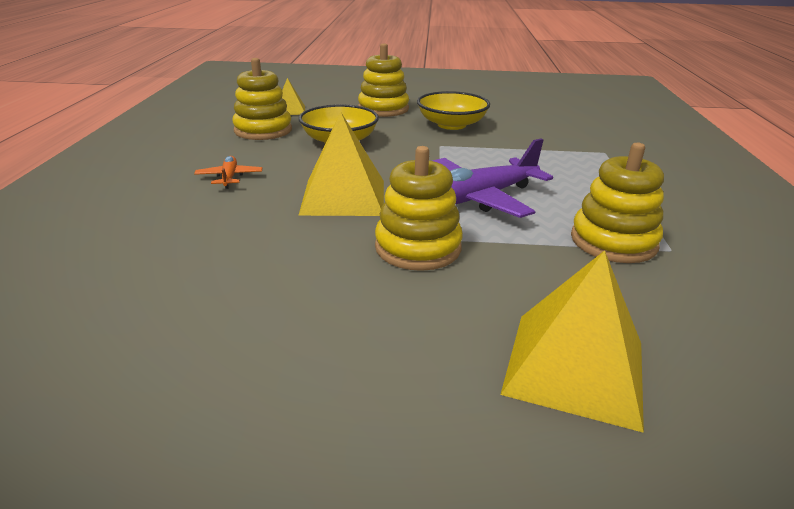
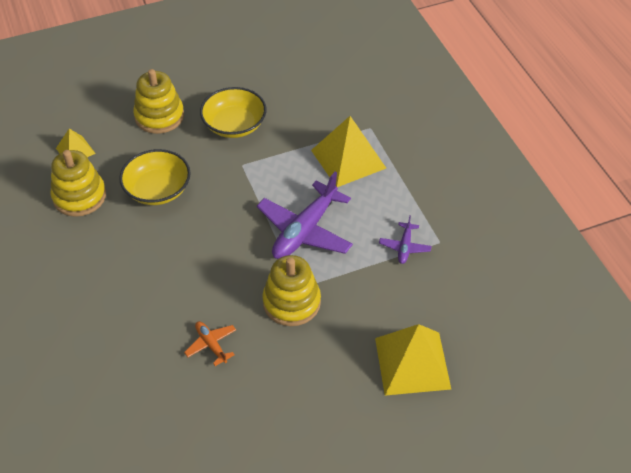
camera: 25 degrees left, 20 degrees up
orange plane [194,156,262,189] -> orange plane moved to [184,321,236,366]
yellow pyramid [298,112,384,216] -> yellow pyramid moved to [311,116,386,187]
yellow stacking toy [571,143,664,263] -> purple plane [379,215,432,264]

